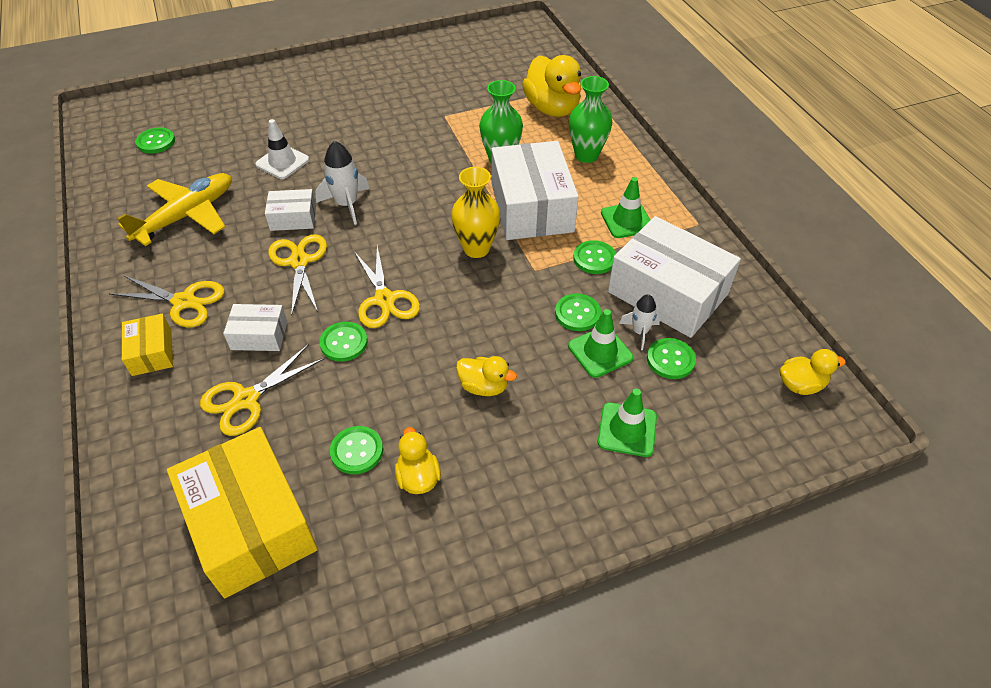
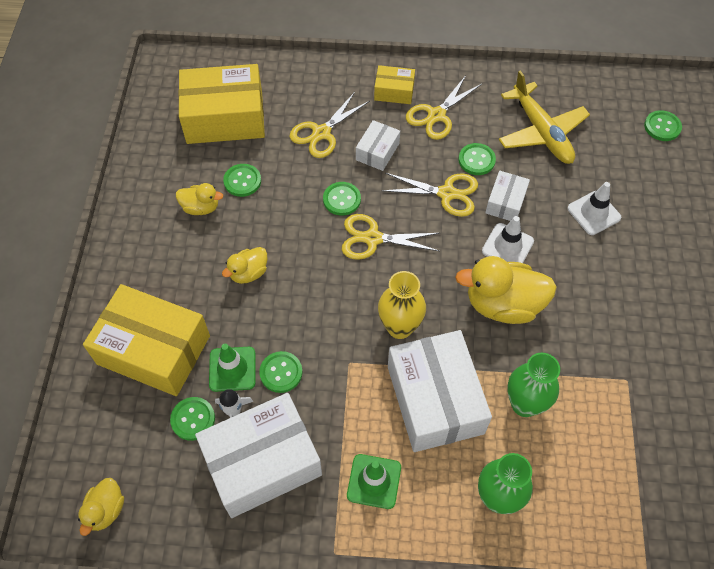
camera: 115 degrees right, 10 degrees up
yellow scissors [200,344,324,436] -> yellow scissors turned 120 degrees counterclockwise [290,92,370,158]
white rocket [315,141,370,225] -> white traffic cone [482,216,534,263]
white box [491,141,579,240] -> white box turned 60 degrees clockwise [388,330,492,452]
yellow duck [522,55,581,117] -> yellow duck moved to [455,256,557,324]
green button [573,240,616,274] -> green button moved to [458,143,496,175]
green traffic cone [598,389,657,457] -> yellow box [83,284,210,396]

